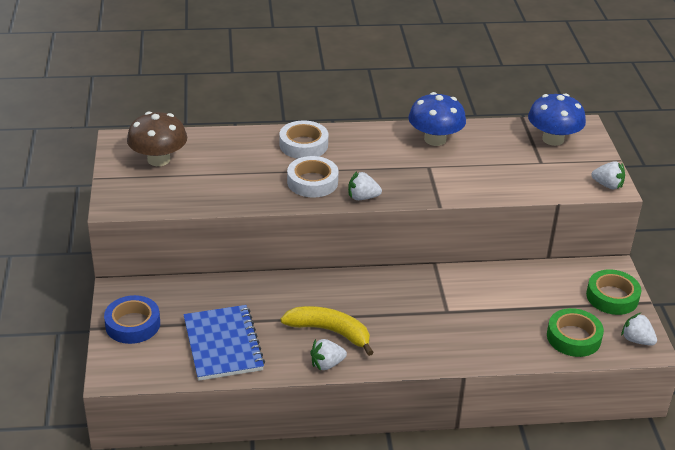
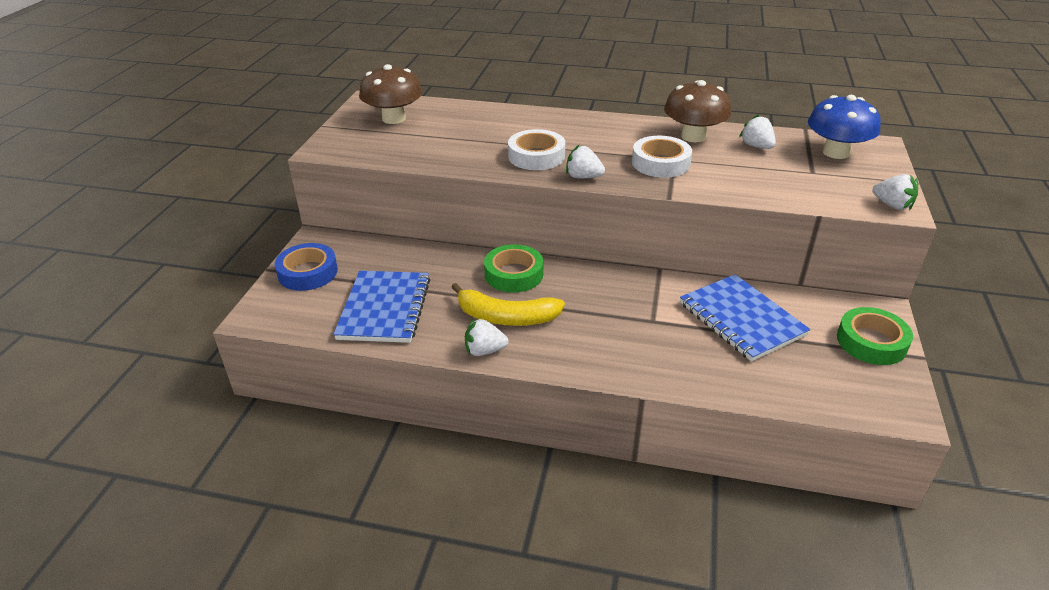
camera: 20 degrees right, 0 degrees up
white tape [279,120,328,159] -> white tape moved to [632,136,692,178]
yellow banana [281,306,374,356] -> yellow banana turned 150 degrees clockwise [451,283,565,326]
blue mushroom [408,92,466,146] -> brown mushroom [664,80,731,142]
green tape [547,308,604,357] -> green tape moved to [484,244,544,293]
white strawberry [621,312,657,346] -> white strawberry moved to [739,114,776,149]
none -> blue notebook [680,274,810,362]

